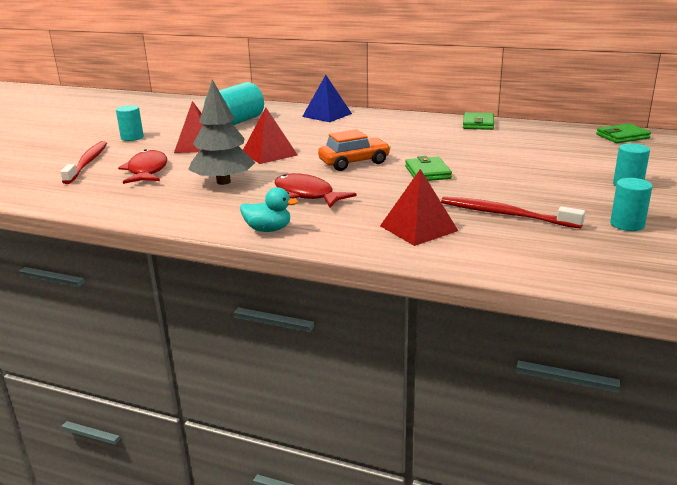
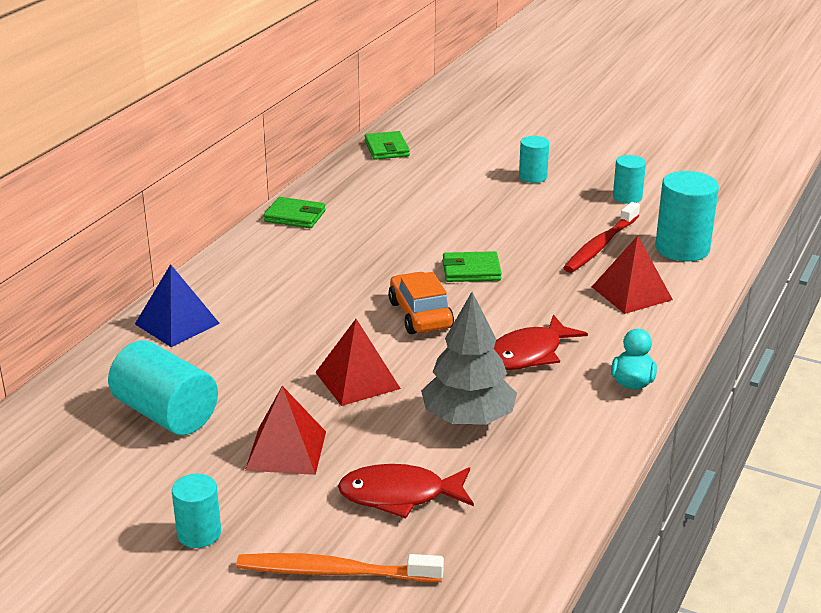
camera: 85 degrees left, 5 degrees up
red toothbrush [60,141,107,184] -> orange toothbrush [236,553,444,582]
none -> turquoise cylinder [655,171,719,262]

